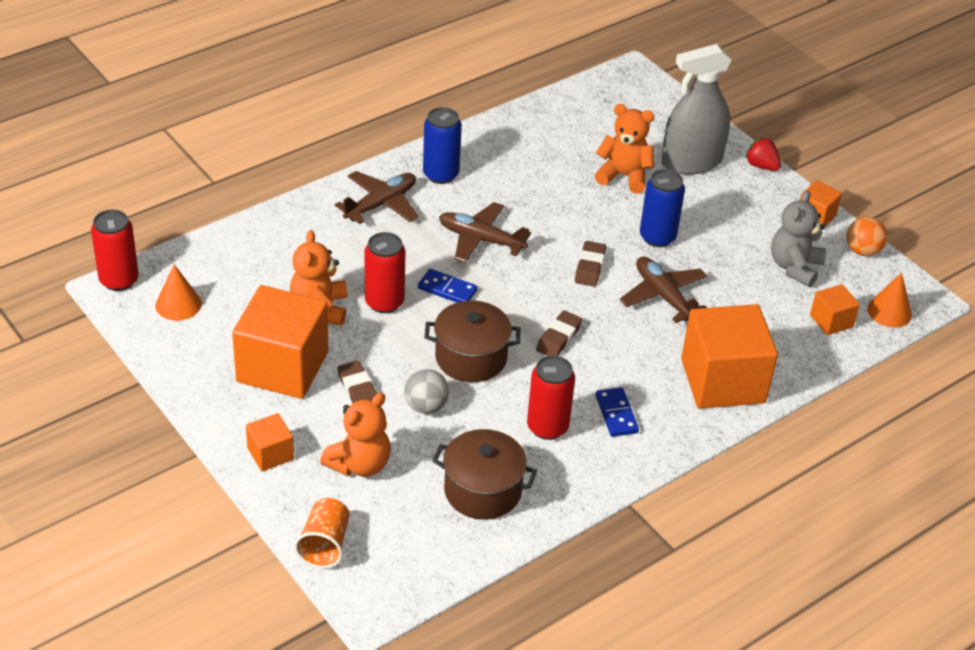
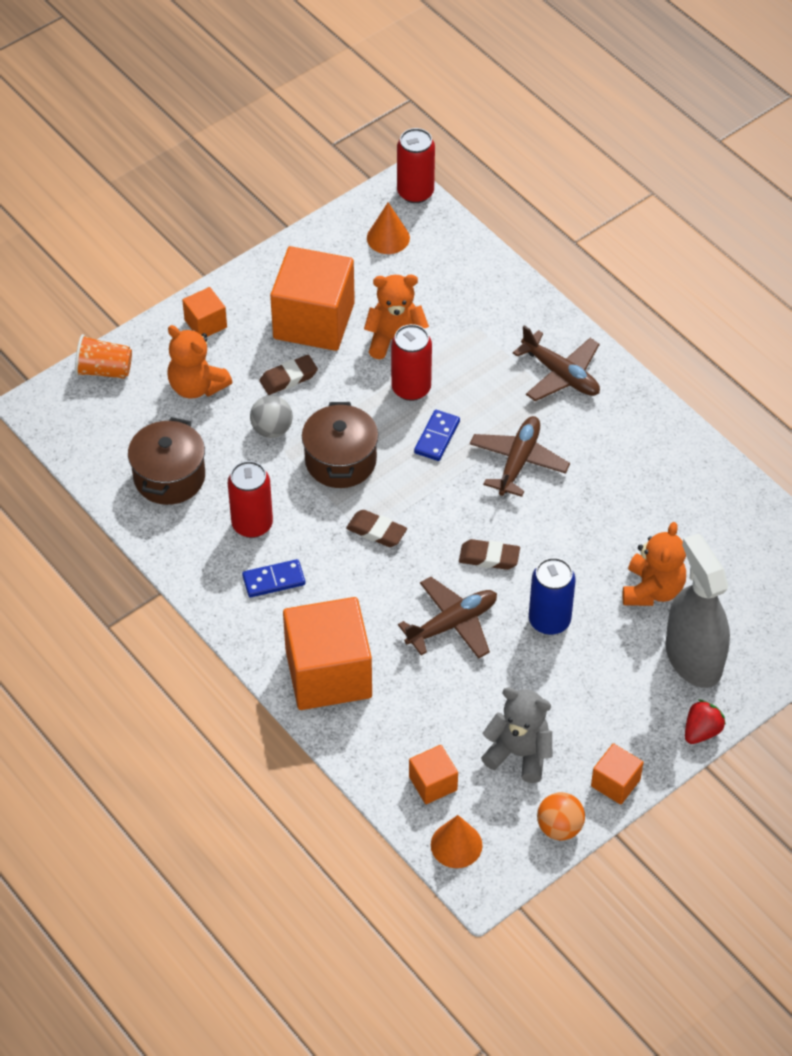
camera: 90 degrees right, 10 degrees up
blue can [423,107,462,184] -> none

